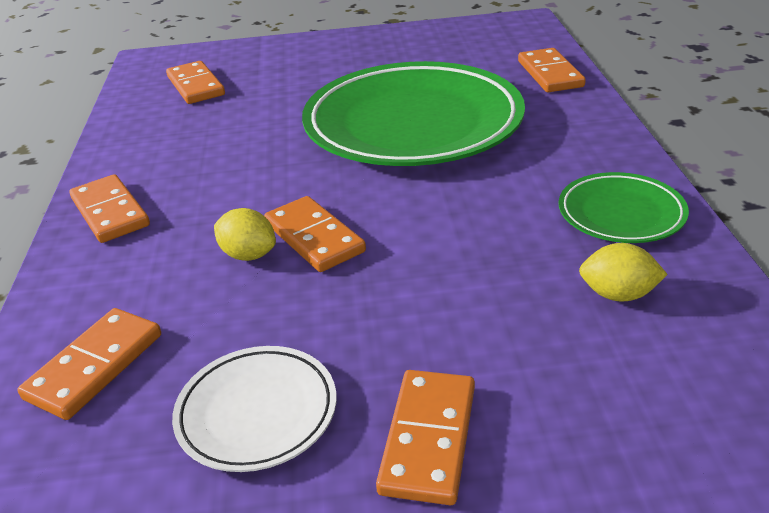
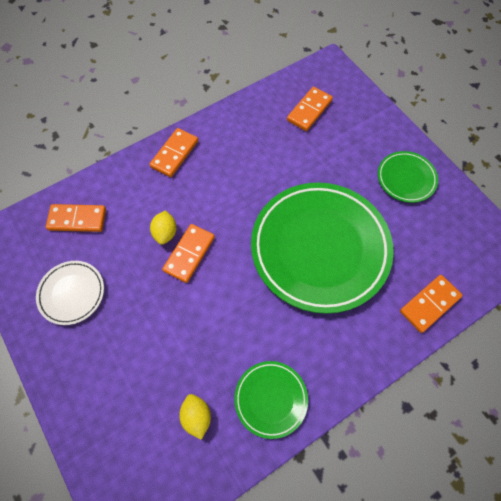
camera: 60 degrees right, 30 degrees up
orange domino [376,370,475,505] -> none
none -> green plate [378,151,438,203]

